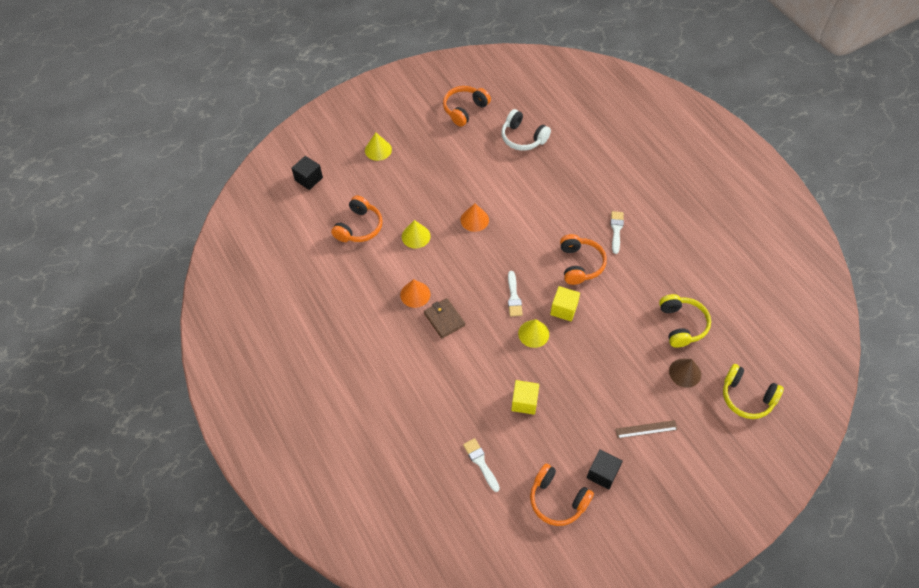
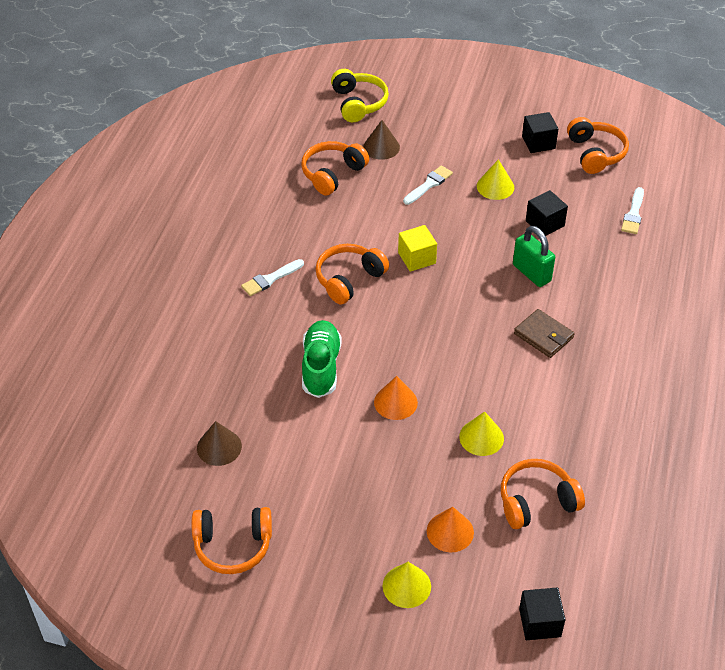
camera: 135 degrees left, 10 degrees down
orange cone [400,279,430,308] -> orange cone moved to [427,507,474,552]
brown wallet [424,298,465,338] -> brown wallet turned 60 degrees counterclockwise [514,309,575,358]
white headphones [501,109,551,151] -> brown cone [197,421,242,466]
white brush [508,271,523,316] -> white brush moved to [403,165,453,205]
yellow cube [511,380,539,415] -> black cube [526,190,568,236]
yellow cone [518,319,549,348] -> yellow cone moved to [477,159,514,200]
brown ruler [615,420,678,438] -> none
yellow headphones [659,294,711,348] -> orange headphones [301,141,369,196]
none -> green shoe [302,320,342,398]
none -> green padlock [513,226,555,287]

